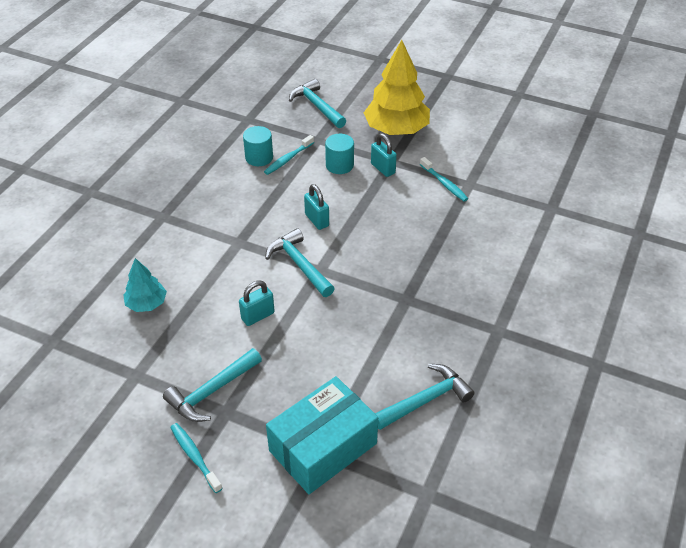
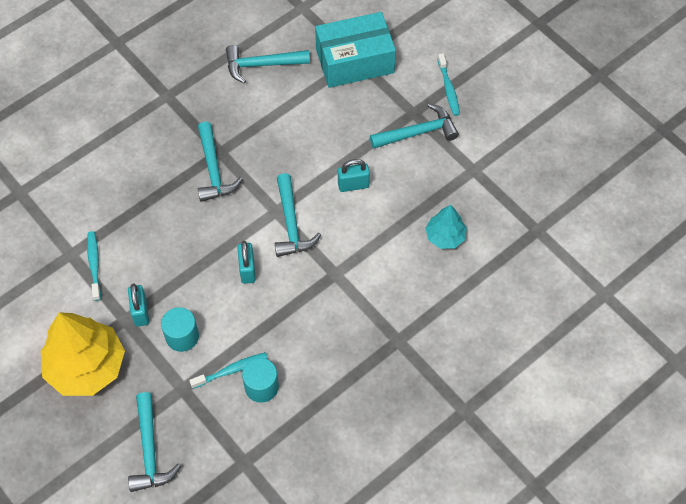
camera: 155 degrees left, 15 degrees up
none -> turquoise hammer [198,122,243,202]

